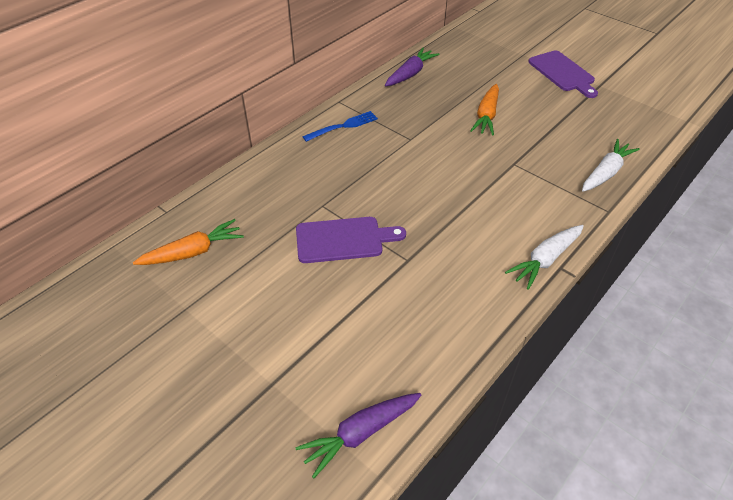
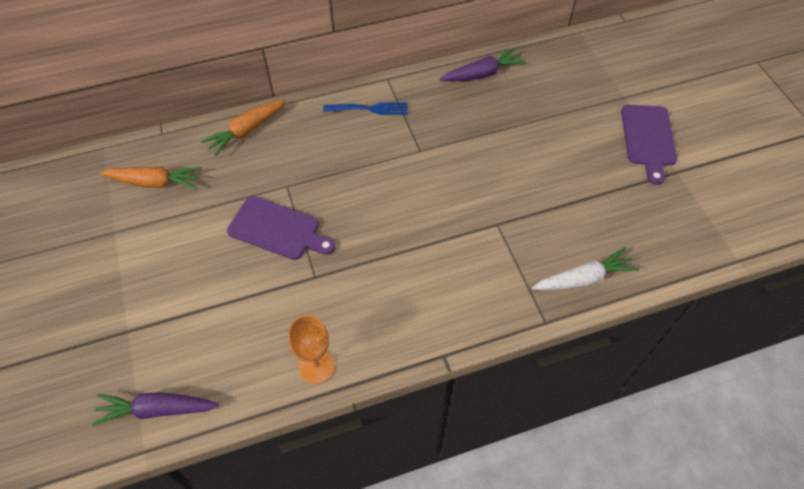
camera: 30 degrees right, 10 degrees up
orange carrot [470,84,499,136] -> orange carrot moved to [201,99,286,156]
white carrot [505,225,584,290] -> none
none -> orange goblet [288,315,335,384]

